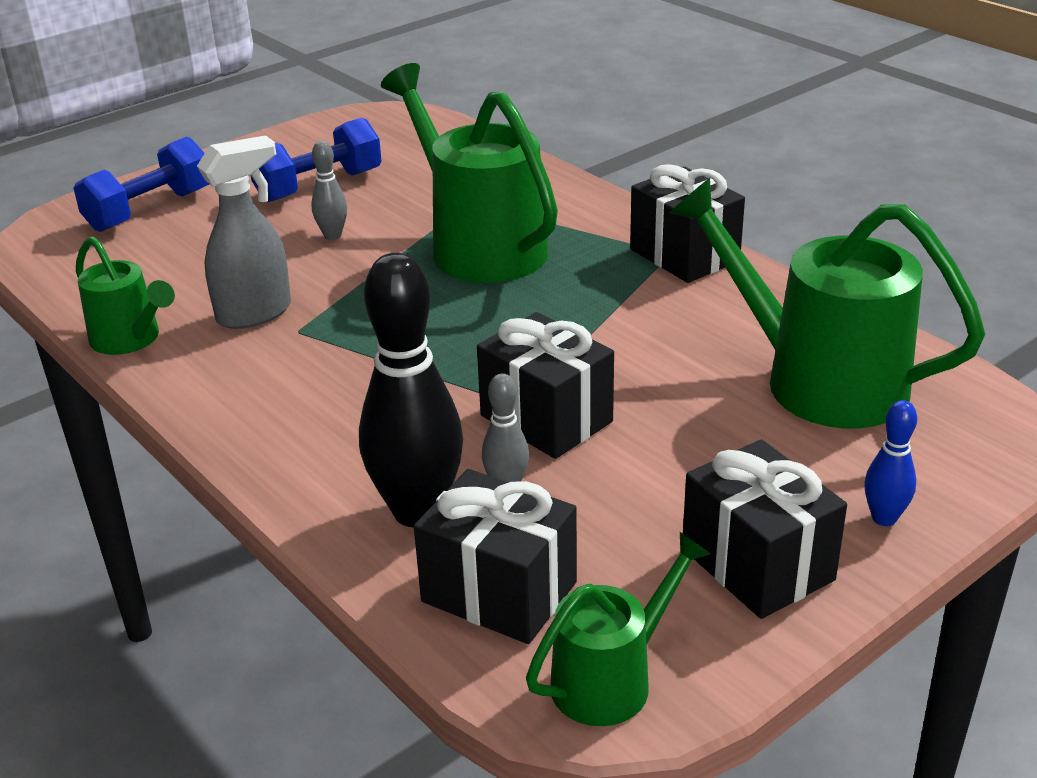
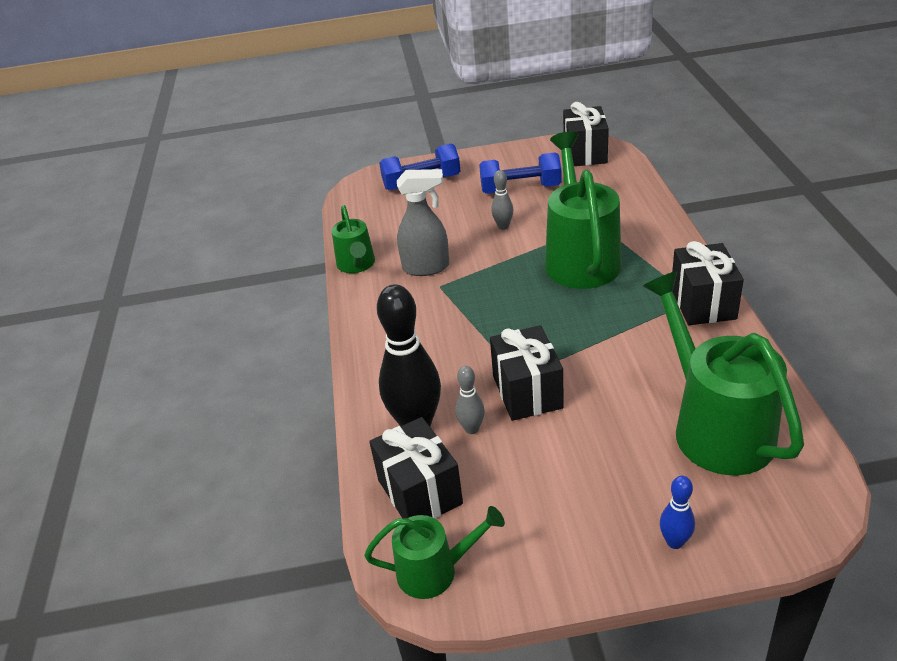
camera: 35 degrees right, 5 degrees up
black gift [683,439,847,619] -> black gift moved to [563,102,609,166]

